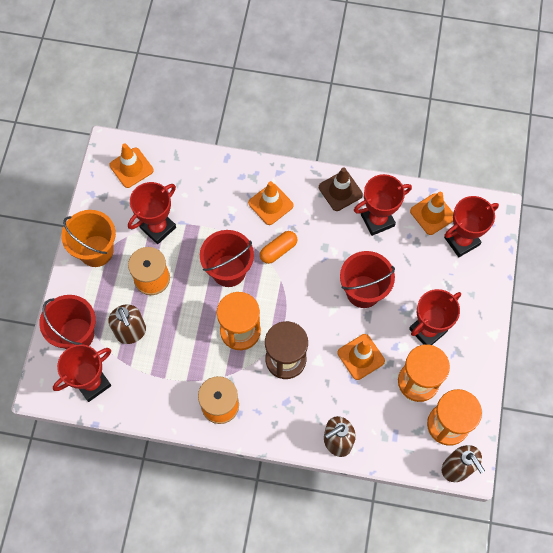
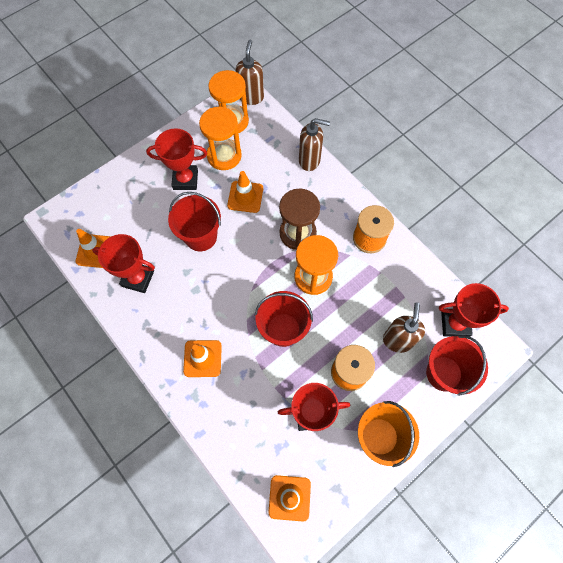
camera: 140 degrees left, 0 degrees up
orange capsule [260,231,297,264] -> none
brown traffic cone [319,168,363,211] -> none
red trophy [444,196,499,257] -> none

